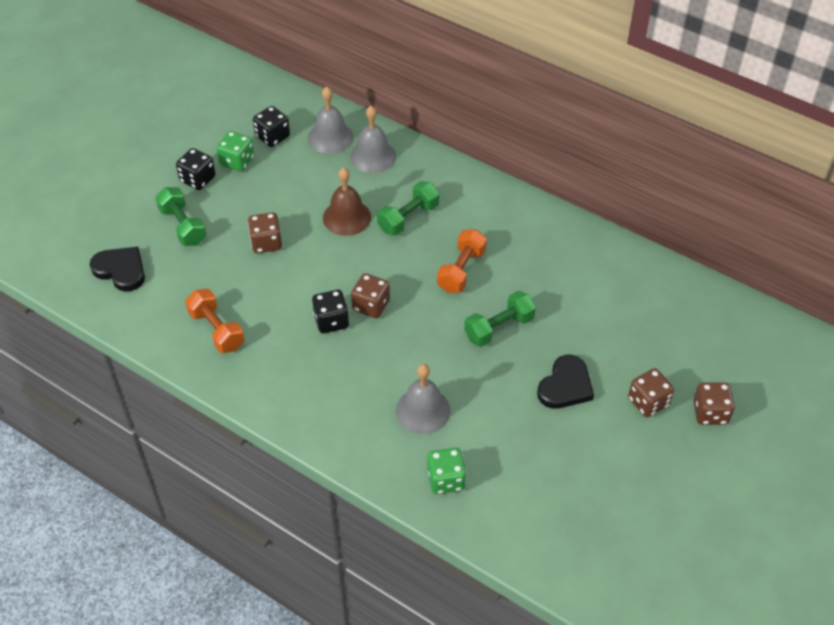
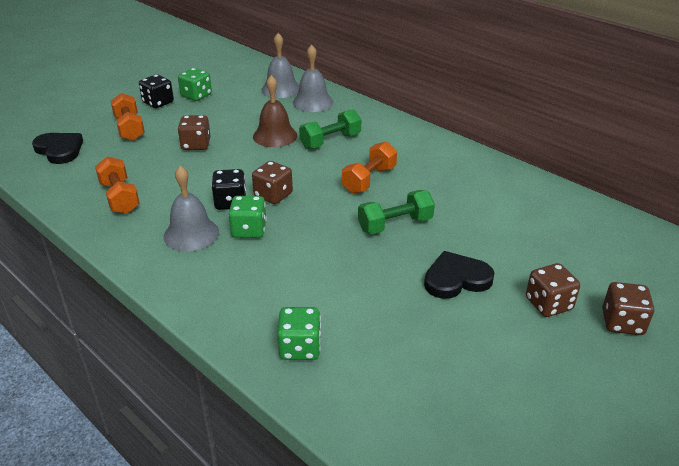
camera: 10 degrees right, 15 degrees down
green dumbbell [155,187,207,246] -> orange dumbbell [111,93,145,141]
black dice [253,106,290,147] -> none
grey bell [396,364,451,434] -> grey bell moved to [164,166,219,251]
black heart [537,355,594,409] -> black heart turned 150 degrees counterclockwise [424,251,494,299]
none -> green dice [228,196,267,238]

